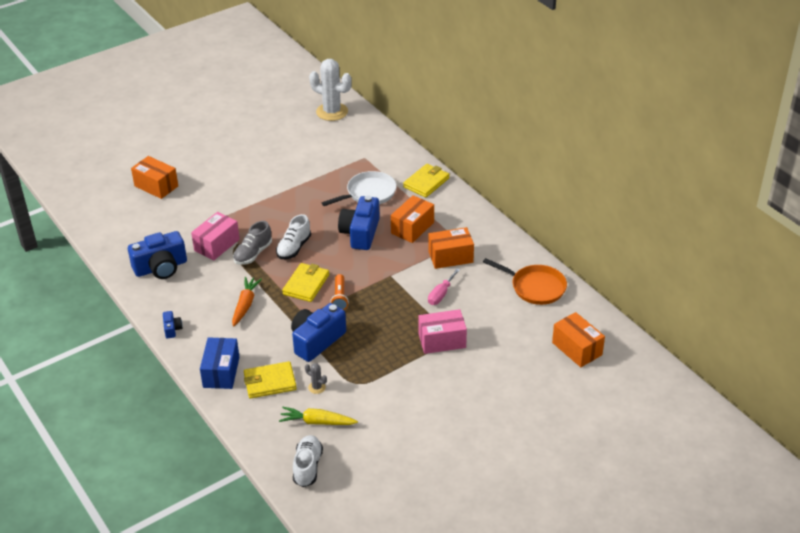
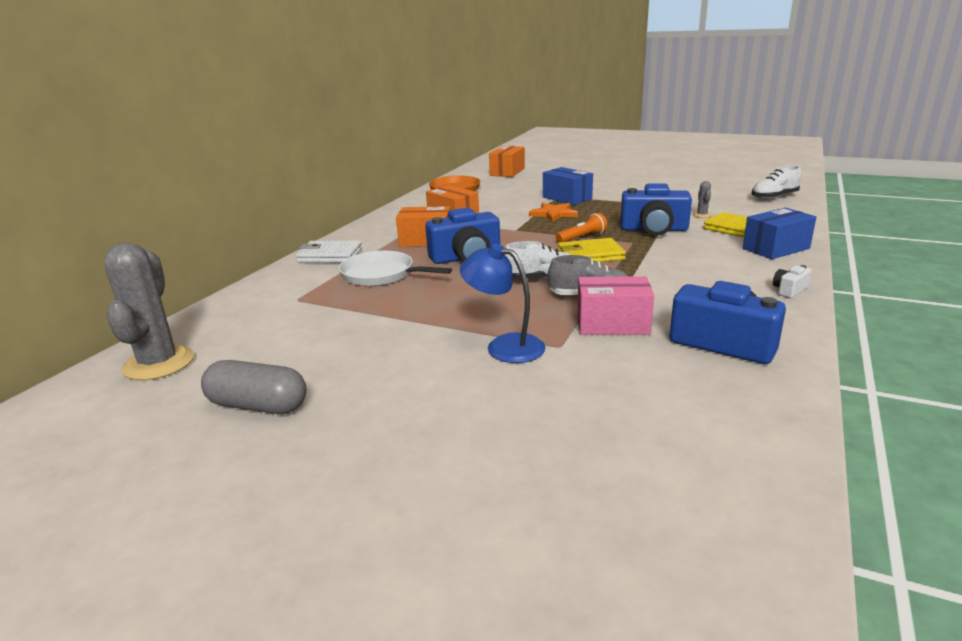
camera: 120 degrees left, 15 degrees down
orange box [131,156,178,199] -> none
blue camera [163,311,183,339] -> white camera [773,265,812,298]
orange carrot [232,277,262,327] -> none
yellow carrot [279,407,358,425] -> none
white cactus [309,59,352,121] -> grey cactus [104,243,194,380]
yellow wallet [403,164,450,197] -> white wallet [296,241,362,263]
pink box [418,309,467,354] -> blue box [543,167,593,205]
pink screwdriver [428,268,460,305] -> none
none -> grey capsule [201,360,306,414]
none -> blue lamp [460,243,545,363]
none -> orange star [529,202,578,222]

